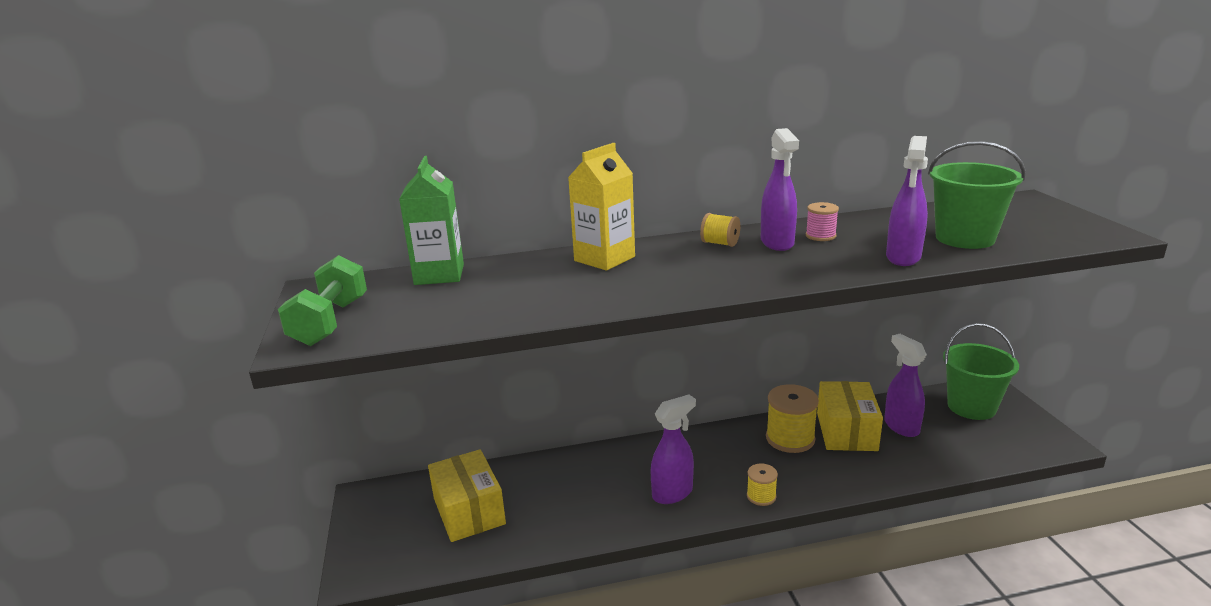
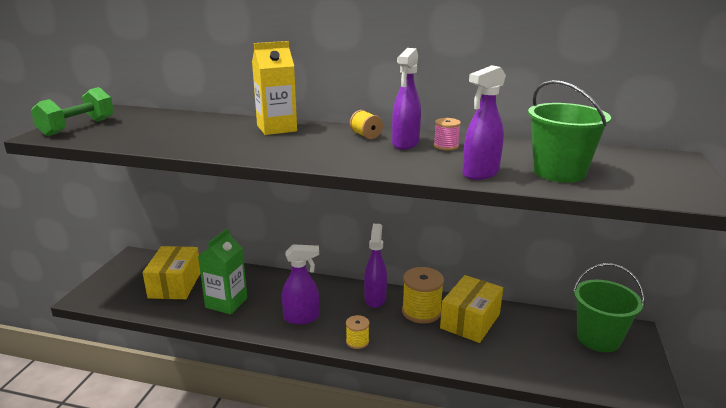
camera: 25 degrees right, 0 degrees up
green carton [399,156,464,285] -> green carton moved to [198,228,247,315]
purple spray bottle [884,334,927,437] -> purple spray bottle moved to [364,224,387,308]

